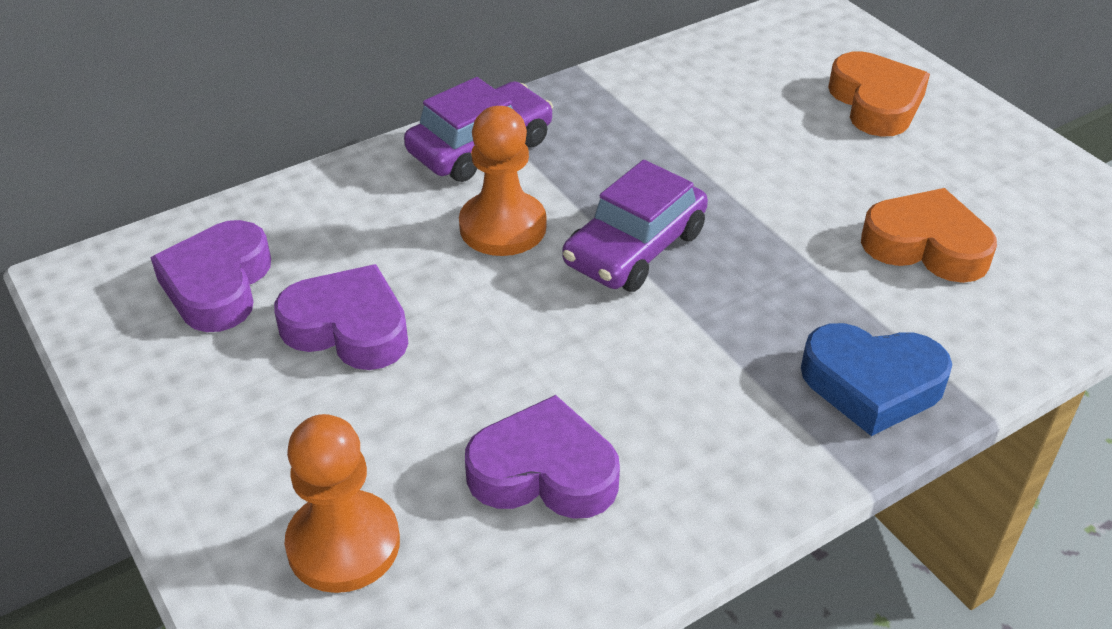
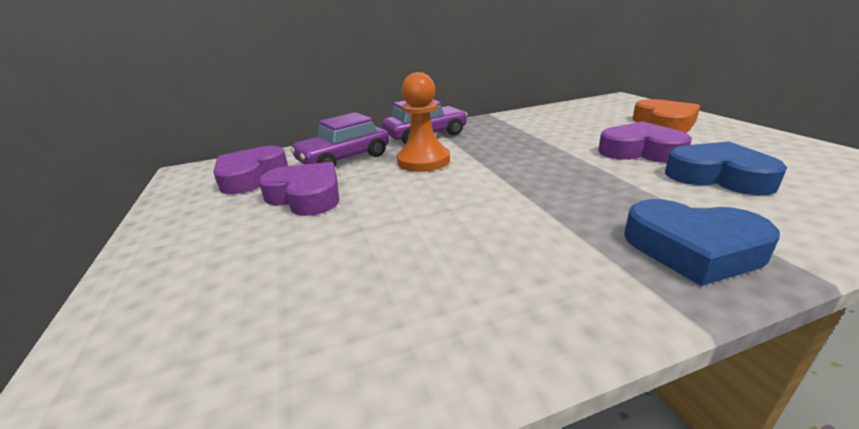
camera: 15 degrees right, 15 degrees down
orange pawn [285,414,400,593] -> none
purple heart [465,395,620,519] -> purple heart moved to [598,121,692,163]
purple car [562,160,708,292] -> purple car moved to [290,112,389,166]
orange heart [861,188,997,283] -> blue heart [665,142,787,195]

